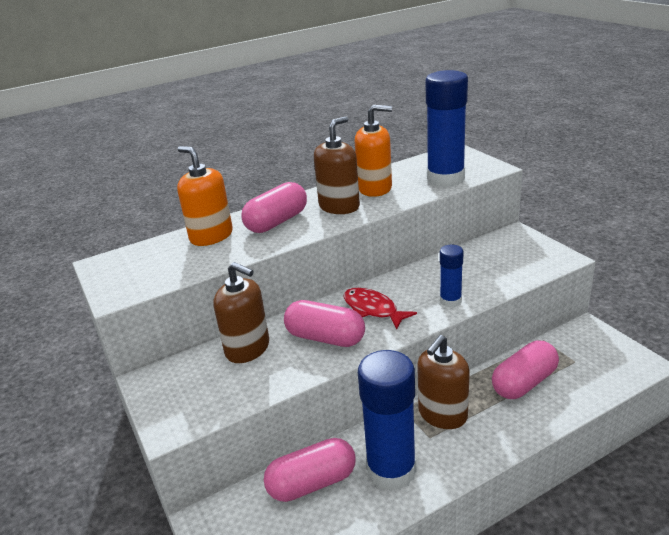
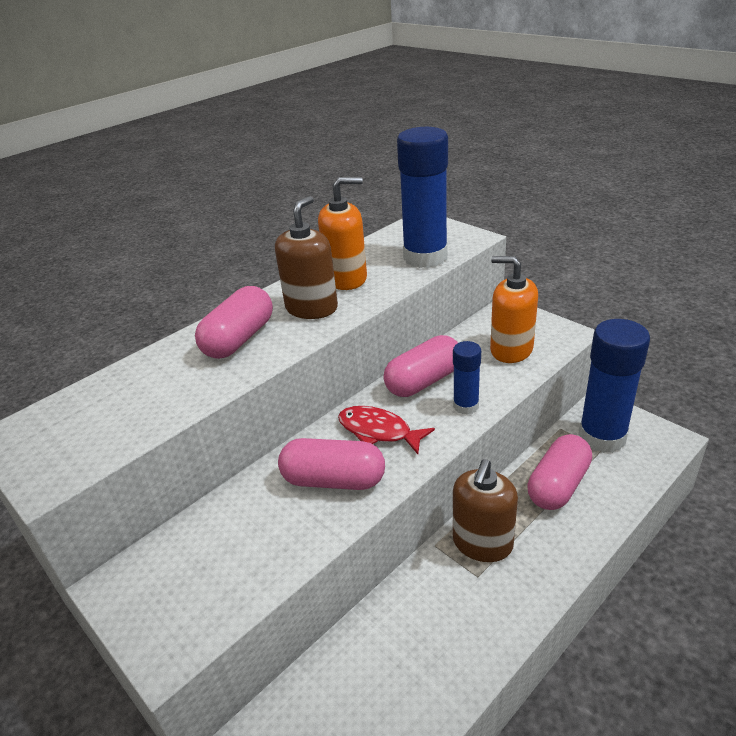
camera: 15 degrees left, 5 degrees up
orange soap dispenser [177,146,233,246] -> orange soap dispenser moved to [490,256,538,363]
brown soap dispenser [213,262,269,363] -> none
pink capsule [264,438,356,502] -> pink capsule moved to [383,335,458,397]
blue glue stick [358,350,417,491] -> blue glue stick moved to [578,319,650,453]

